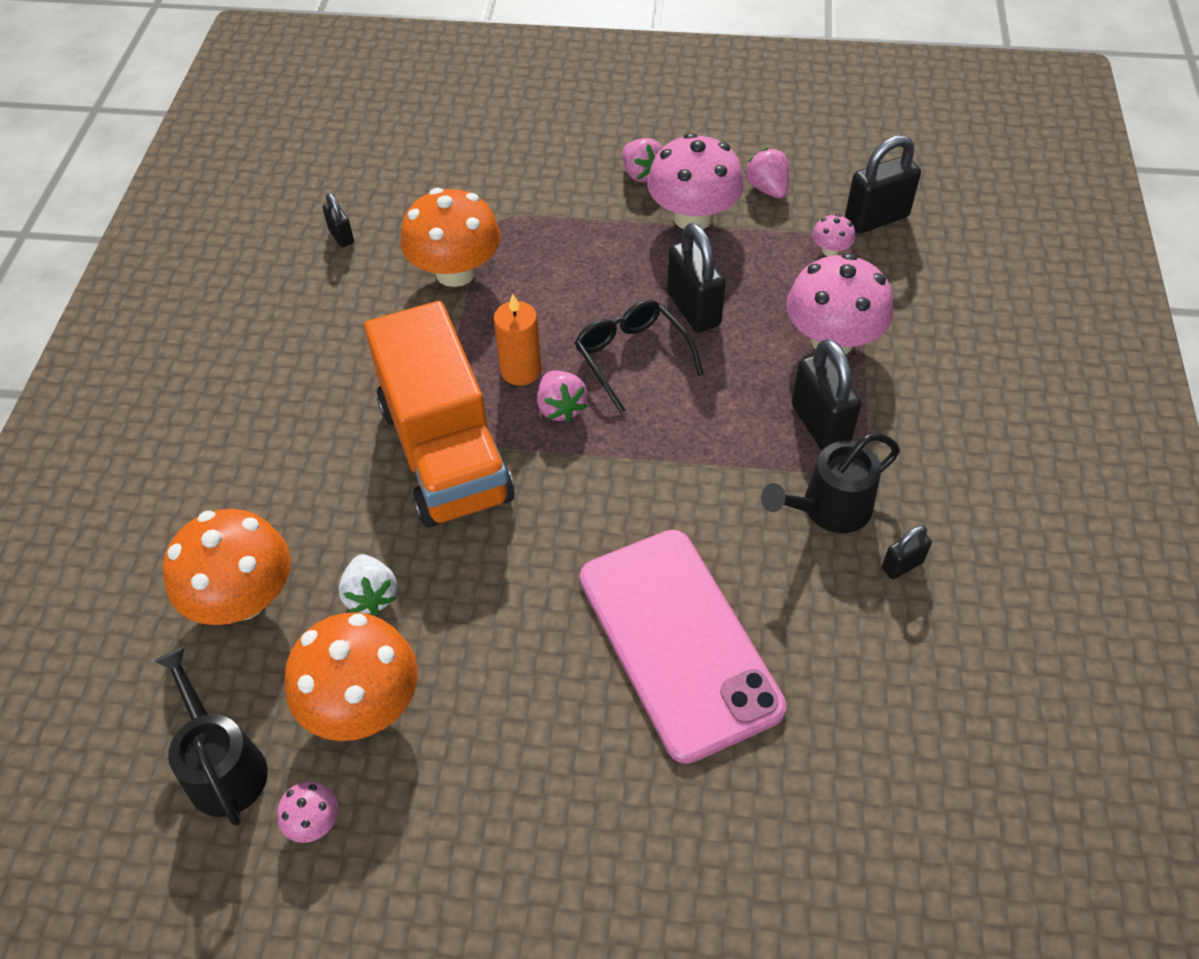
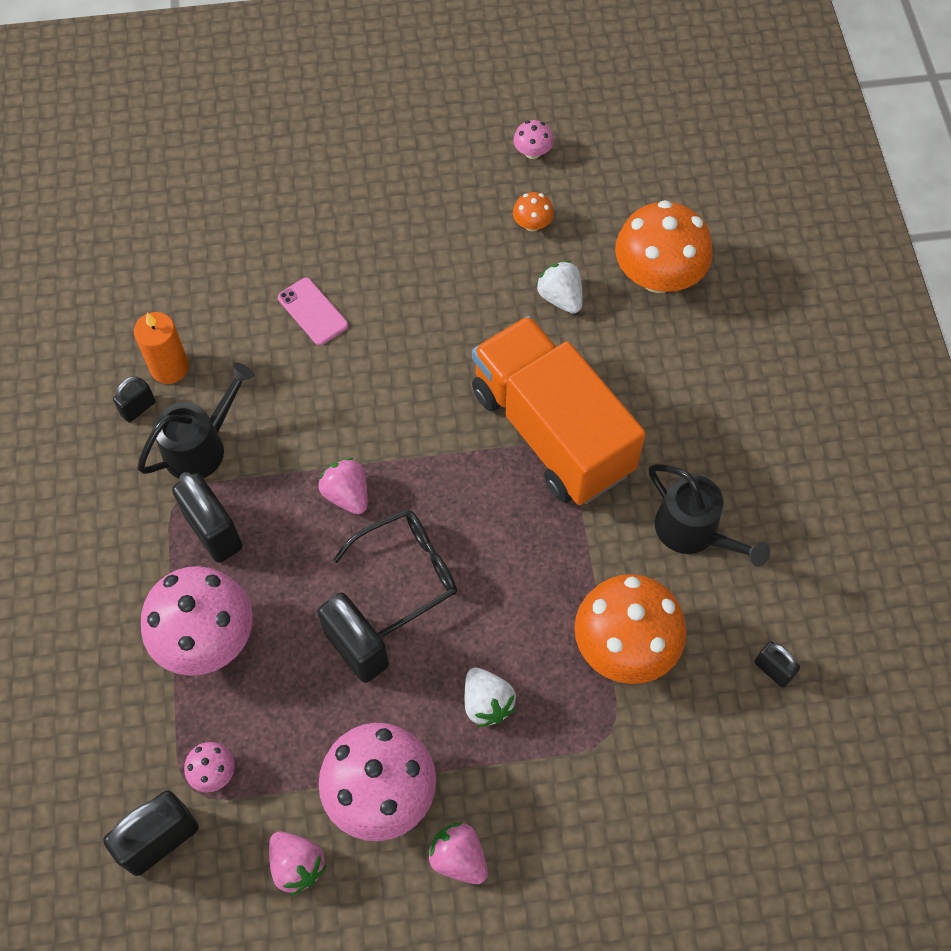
camera: 165 degrees right, 10 degrees up
black watering can [154,647,268,826] -> black watering can moved to [649,464,770,567]
orange mushroom [285,612,418,741] -> orange mushroom [513,192,554,231], size x0.44
orange candle [493,294,541,386] -> orange candle moved to [134,312,189,384]
pink strawberry [537,371,587,422] -> pink strawberry moved to [318,458,368,514]
black glasses [575,300,704,413] -> black glasses turned 75 degrees counterclockwise [333,509,457,637]
pink phone [580,530,787,764] -> pink phone [278,278,348,345], size x0.40
none -> white strawberry [464,668,516,727]

